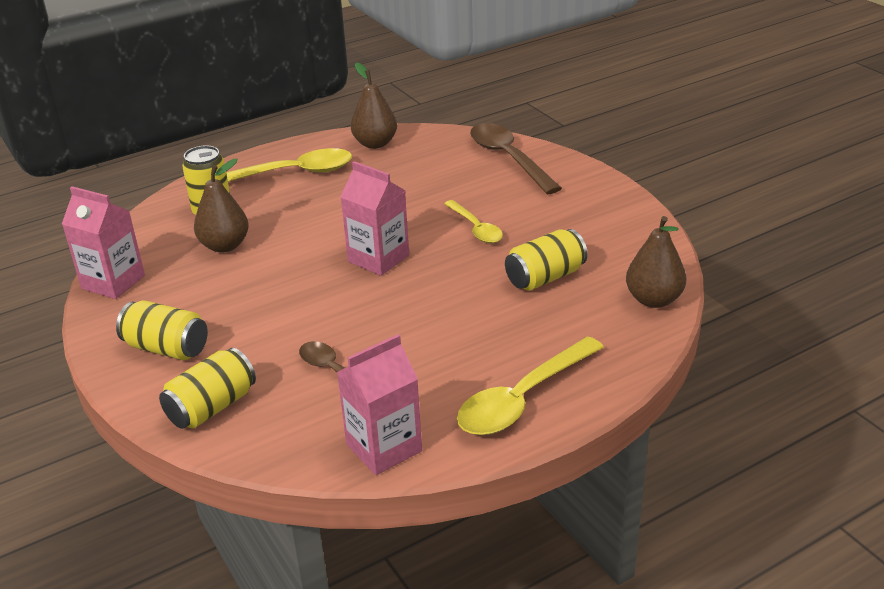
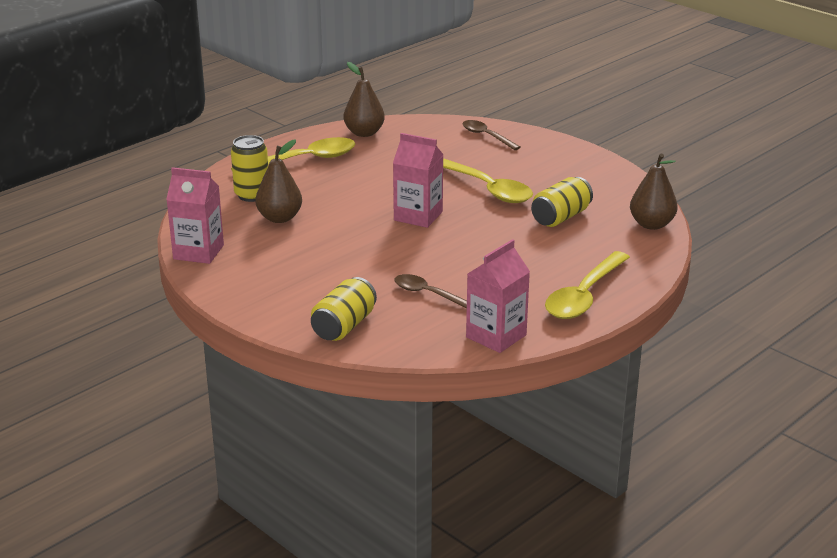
camera: 15 degrees left, 5 degrees down
yellow can [116,300,208,360] -> none
yellow spoon [444,200,503,243] -> yellow spoon [443,158,533,203], size x1.65
brown spoon [470,123,562,194] -> brown spoon [462,120,520,150], size x0.61

